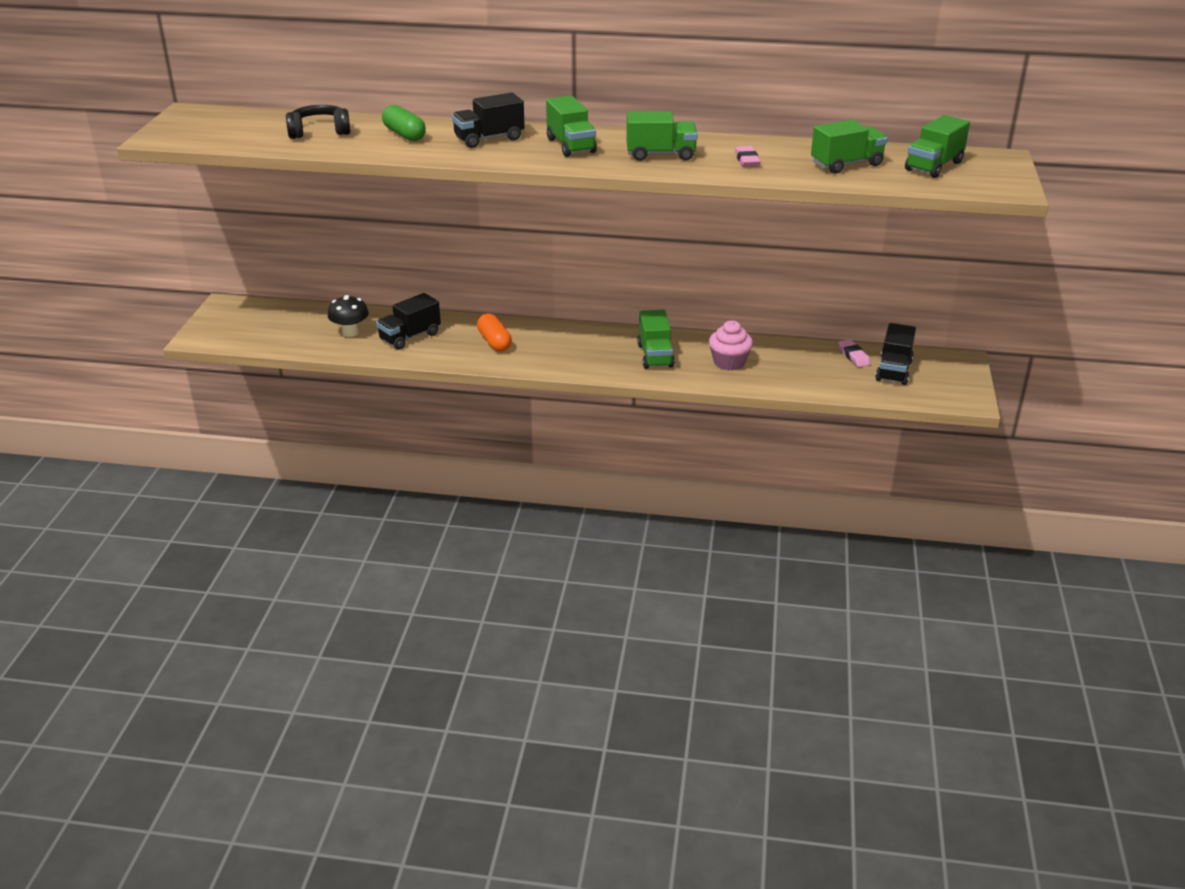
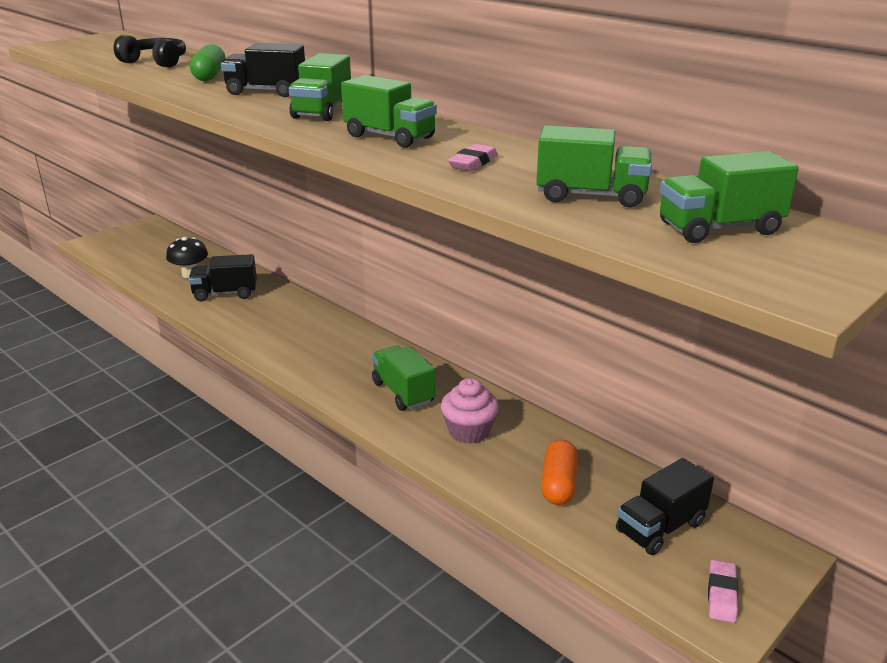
camera: 35 degrees right, 5 degrees down
orange capsule [477,313,512,352] -> orange capsule moved to [541,440,578,505]
green truck [637,310,675,369] -> green truck turned 120 degrees clockwise [372,346,435,411]
pink eraser [838,339,871,367] -> pink eraser moved to [708,560,738,623]

